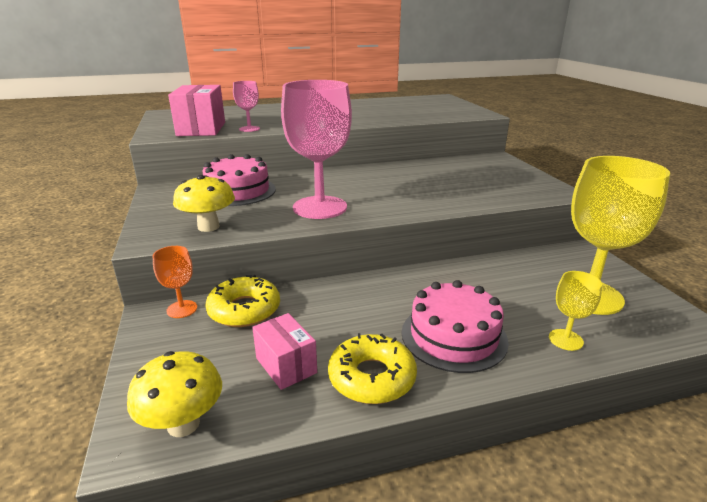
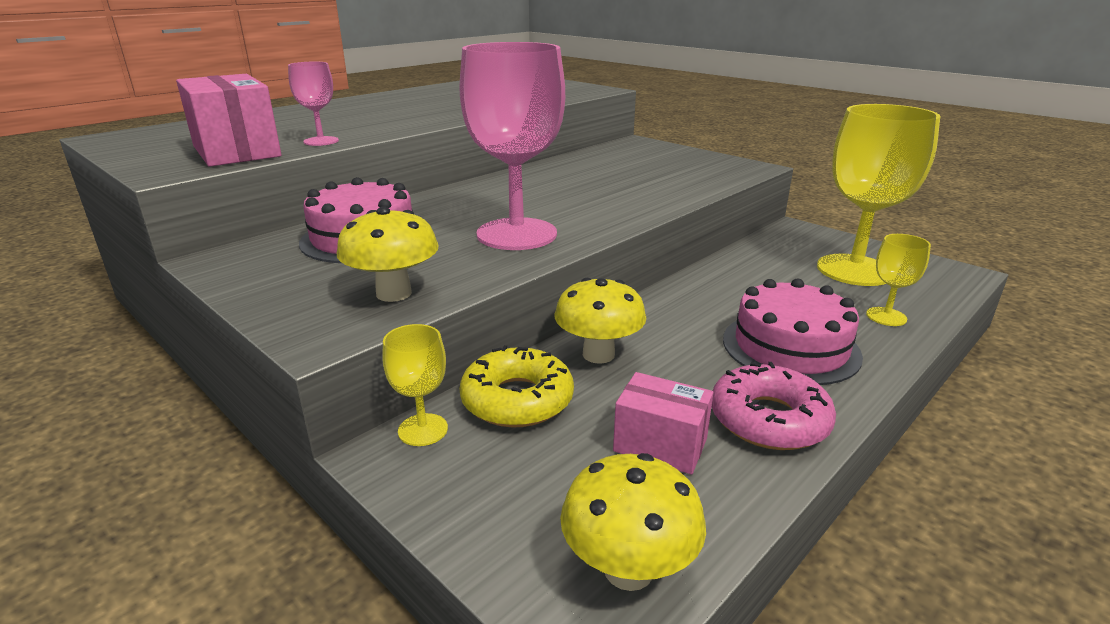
camera: 30 degrees left, 0 degrees up
orange goblet [152,246,197,318] -> yellow goblet [382,324,448,446]
yellow donut [328,333,417,404] -> pink donut [712,362,836,450]
none -> yellow mushroom [555,278,646,364]

